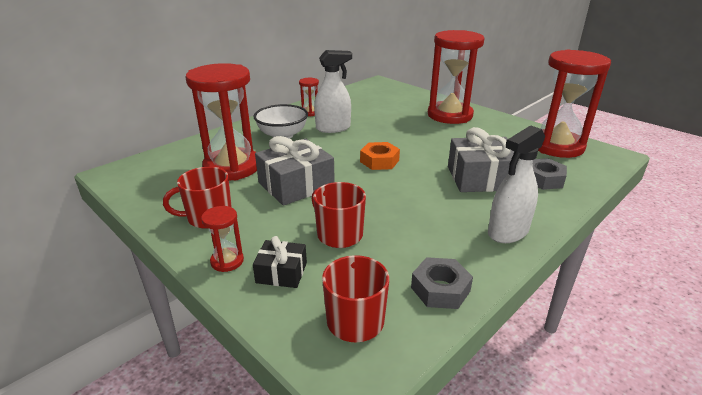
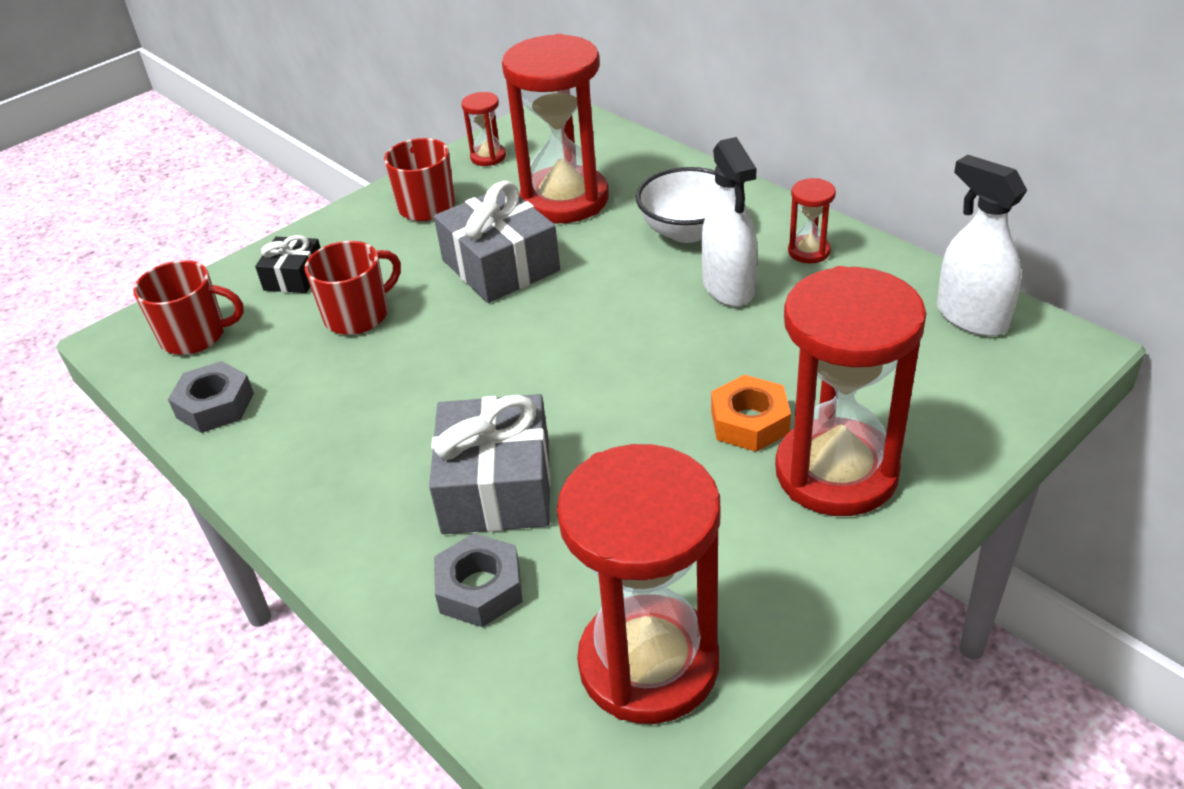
camera: 95 degrees right, 10 degrees up
red hourglass [201,206,244,272] -> red hourglass moved to [461,92,506,166]
orange nut [360,142,400,170] -> orange nut moved to [711,375,791,452]
white spray bottle [488,125,545,243] -> white spray bottle moved to [937,155,1027,336]

